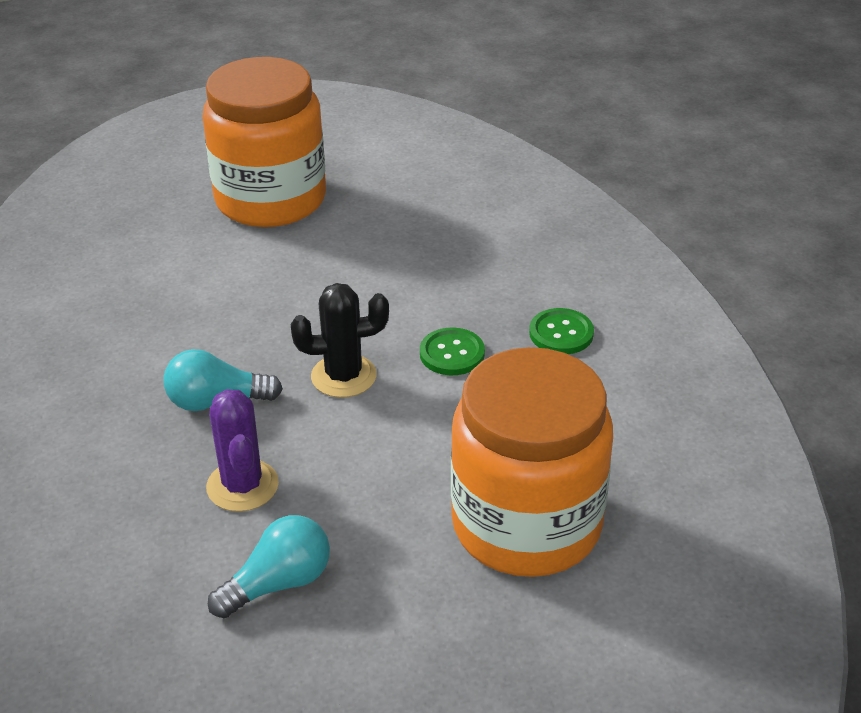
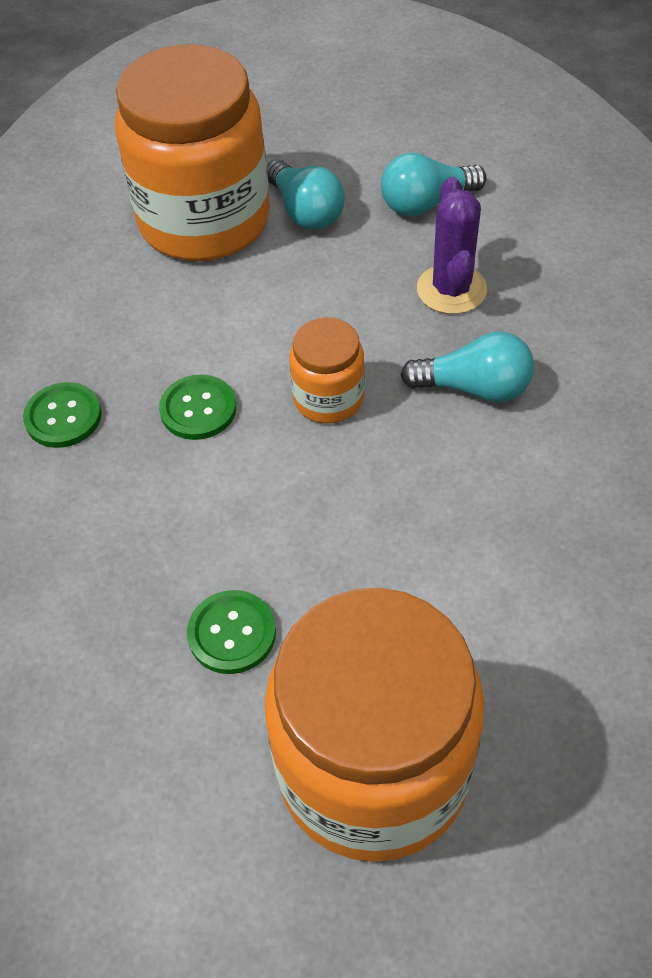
camera: 165 degrees left, 15 degrees up
black cactus [290,283,389,398] -> orange jar [289,317,365,424]
none -> green button [187,590,276,674]
none -> turquoise light bulb [267,160,345,230]

